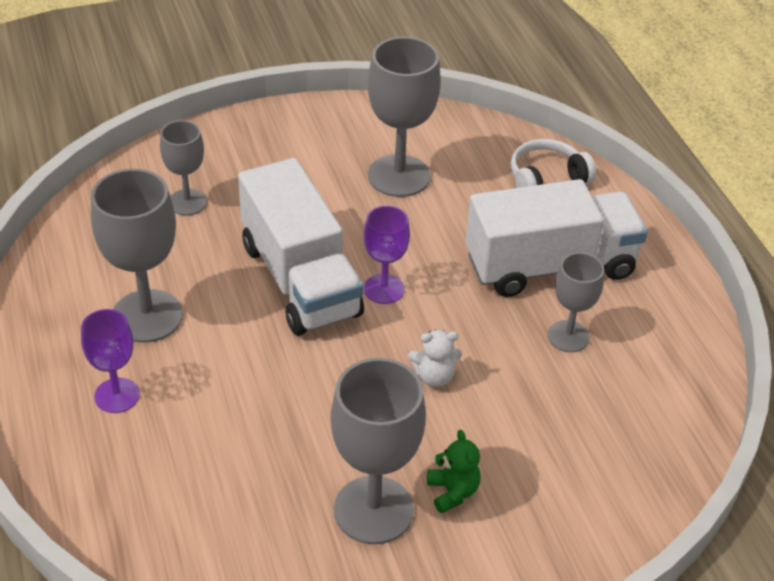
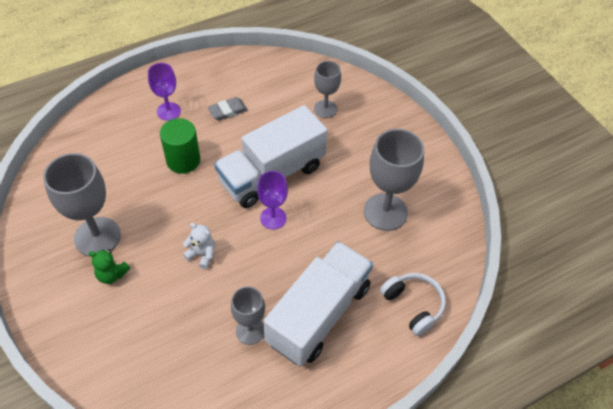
camera: 80 degrees right, 10 degrees up
grey goblet [91,169,183,343] -> grey eraser [208,97,248,121]
white teddy bear [408,329,462,387] -> white teddy bear turned 135 degrees clockwise [183,223,215,269]
green teddy bear [427,430,481,514] -> green teddy bear turned 45 degrees clockwise [89,249,130,284]
white truck [466,179,648,297] -> white truck turned 120 degrees counterclockwise [263,241,373,366]
none -> green cylinder [160,118,200,174]

